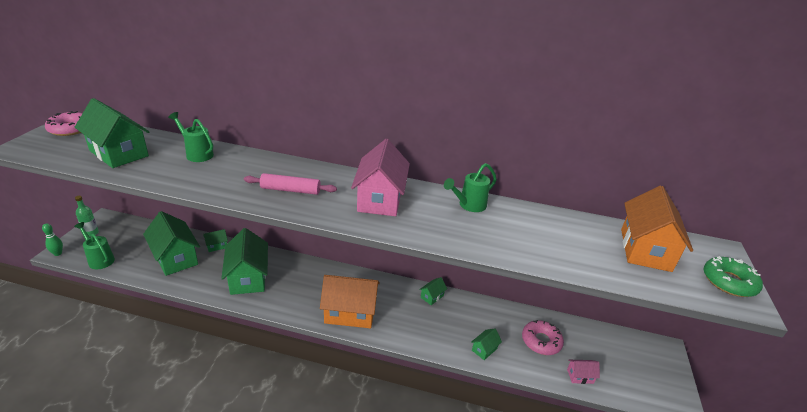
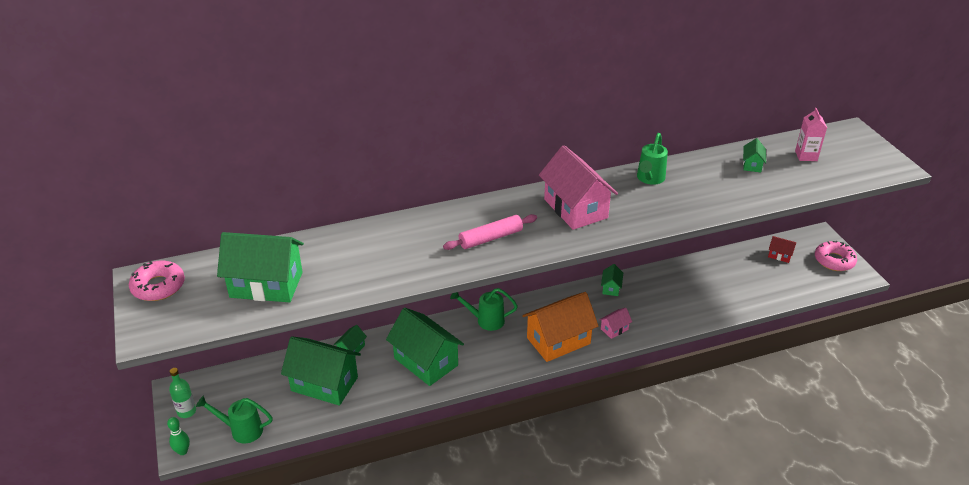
camera: 30 degrees left, 5 degrees up
green watering can [168,112,214,162] -> green watering can moved to [450,288,518,331]
green house [471,329,502,360] -> green house moved to [743,138,766,172]
pink donut [522,320,564,355] -> pink donut moved to [815,241,857,271]
pink house [567,360,600,384] -> pink house moved to [599,308,632,339]
orange house [621,185,693,272] -> pink carton [795,108,827,161]
green donut [704,256,763,297] -> none
none -> red house [768,236,796,263]

